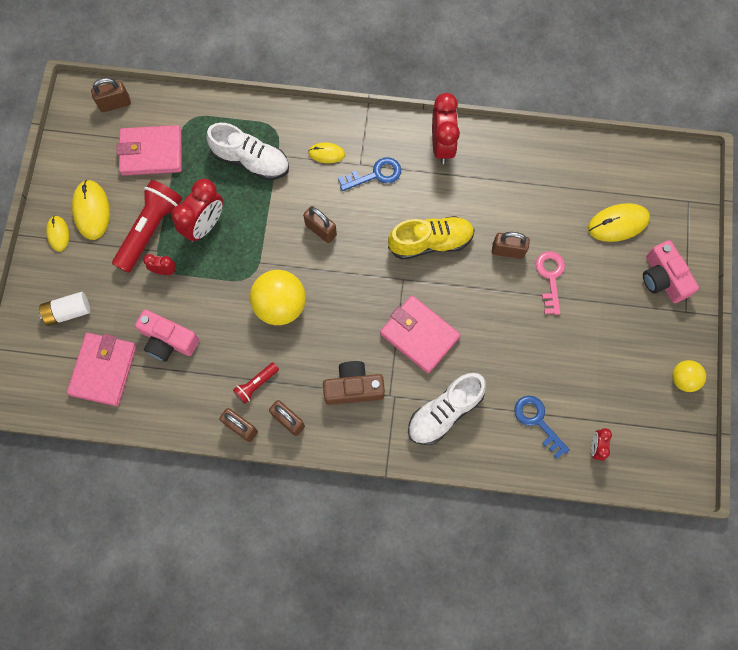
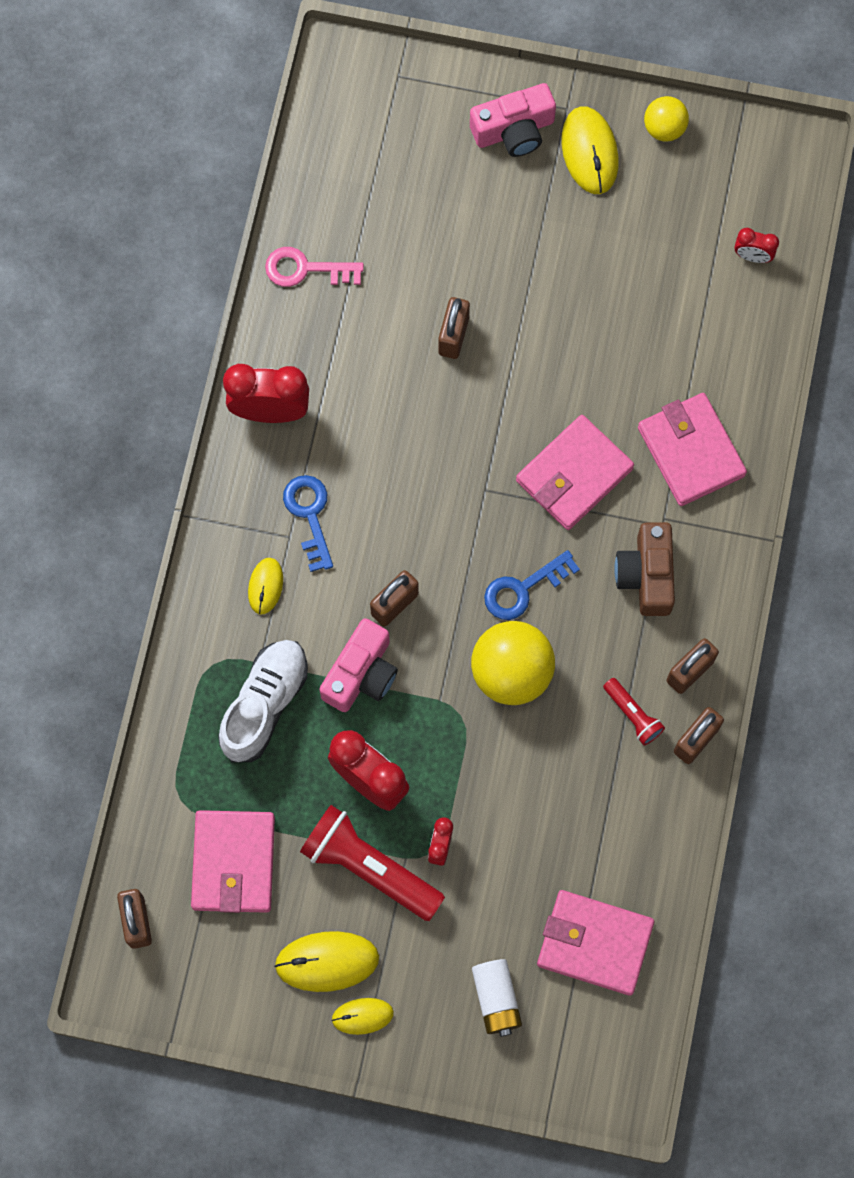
camera: 85 degrees left, 0 degrees up
pink camera [135,310,199,362] -> pink camera moved to [320,618,398,712]
yellow shoe [388,216,475,260] -> none
white shoe [408,373,486,445] -> pink wallet [638,393,747,506]
blue key [514,396,570,459] -> blue key moved to [484,550,580,620]
pink key [536,251,565,315] -> pink key moved to [265,247,364,287]
yellow mouse [588,203,650,242] -> yellow mouse moved to [562,106,619,194]

